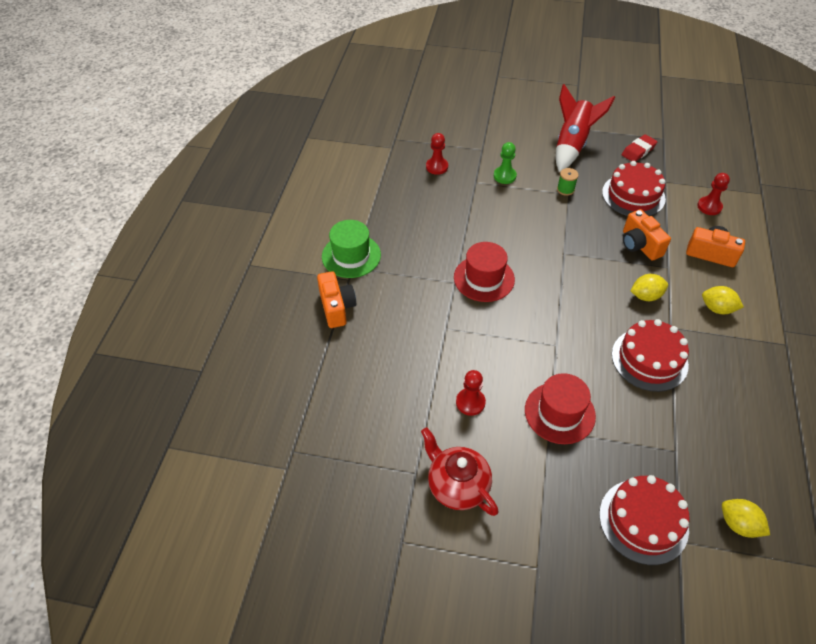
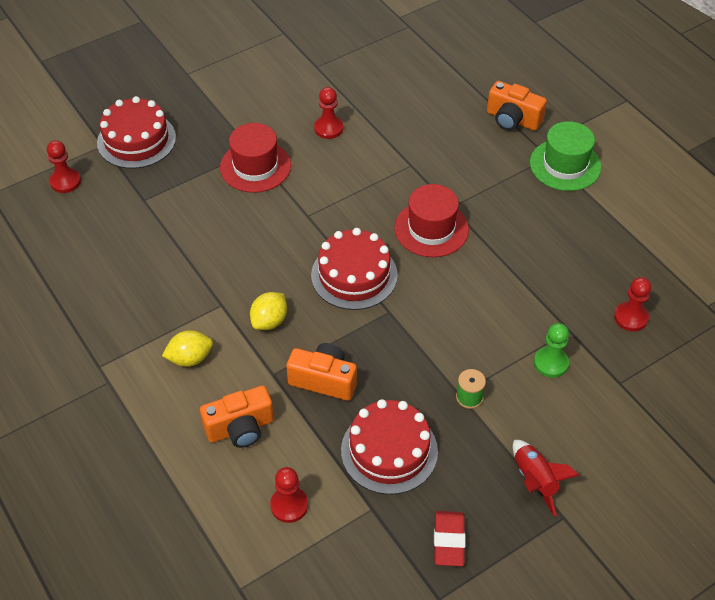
camera: 135 degrees right, 0 degrees up
red teapot [421,427,499,516] -> none
red rocket [556,84,615,172] -> red rocket [513,440,579,517], size x0.59
red cake [612,319,689,392] -> red cake moved to [311,228,398,310]
yellow lemon [722,499,770,538] -> red pawn [47,140,81,193]

